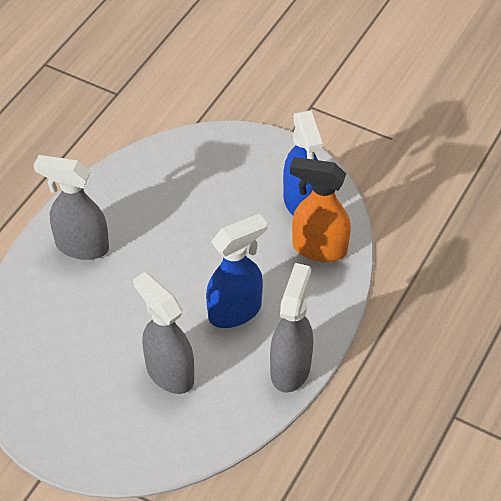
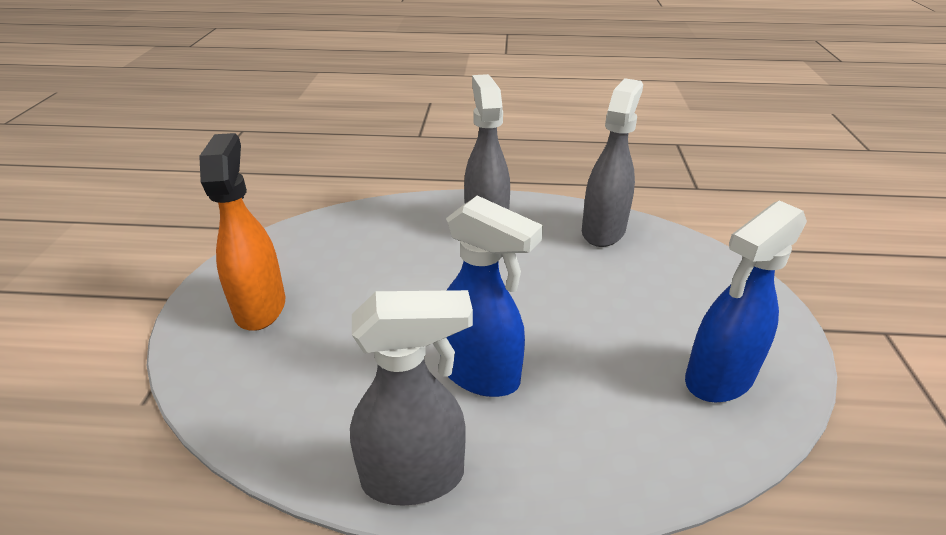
camera: 65 degrees right, 15 degrees down
grey spray bottle [133,272,194,394] -> grey spray bottle moved to [582,78,643,247]
orange spray bottle [290,157,351,262] -> orange spray bottle moved to [199,133,285,331]

